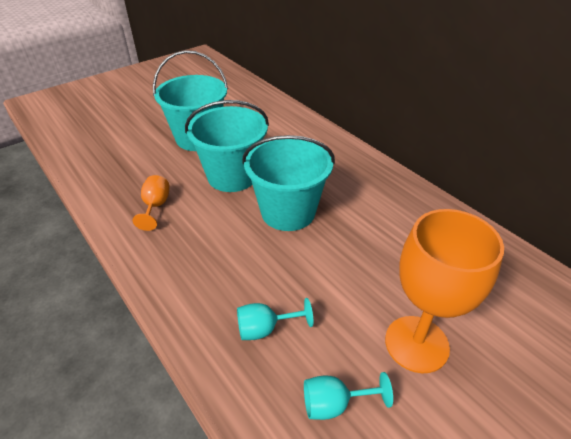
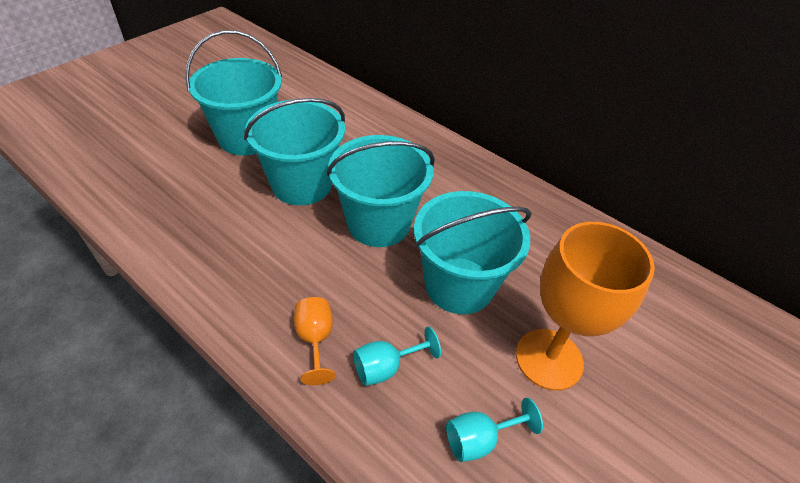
camera: 15 degrees left, 5 degrees up
orange goblet [133,175,170,231] -> orange goblet moved to [294,297,335,385]
none -> turquoise bucket [414,191,532,314]

